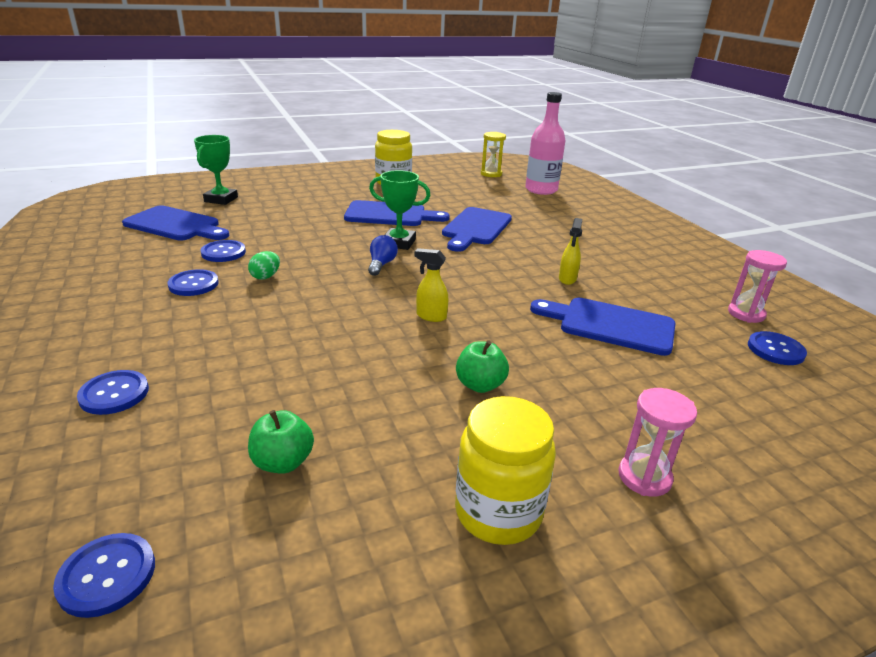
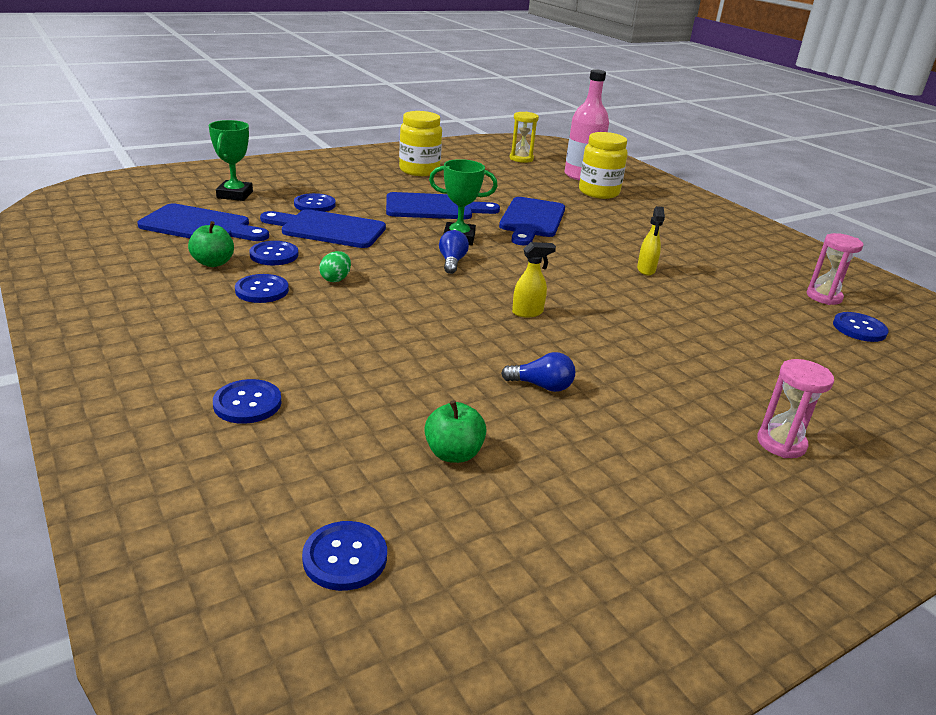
camera: 10 degrees left, 0 degrees up
yellow spray bottle [415,248,448,322] -> yellow spray bottle turned 150 degrees clockwise [512,242,556,317]
yellow jar [455,396,556,545] -> yellow jar moved to [579,132,628,199]
green apple [456,340,509,393] -> green apple moved to [188,221,234,267]
blue cutting board [530,298,676,356] -> blue cutting board moved to [260,209,386,248]
none -> blue button [294,193,336,212]
none -> blue light bulb [501,352,575,392]

